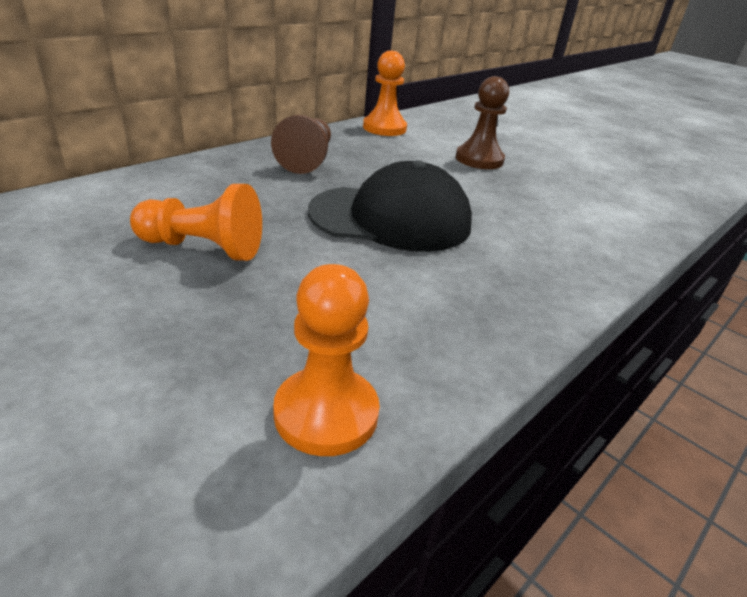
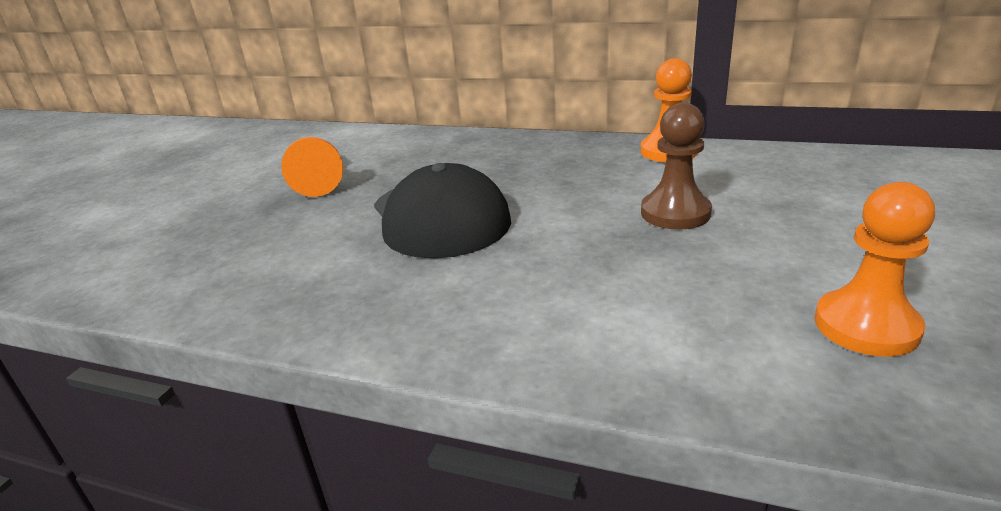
camera: 70 degrees right, 5 degrees down
brown pawn [271,115,331,174] -> none
orange pawn [273,264,380,456] -> orange pawn moved to [815,182,935,357]

